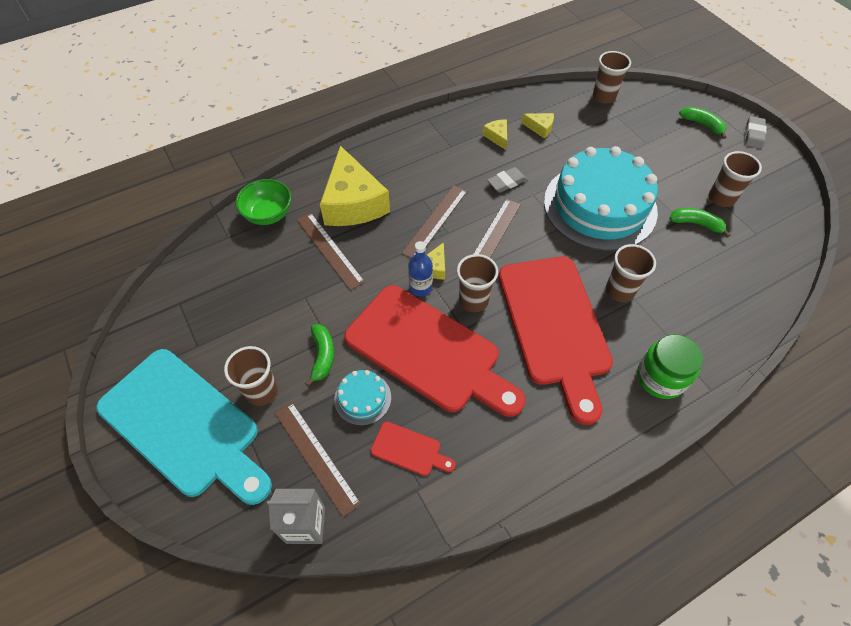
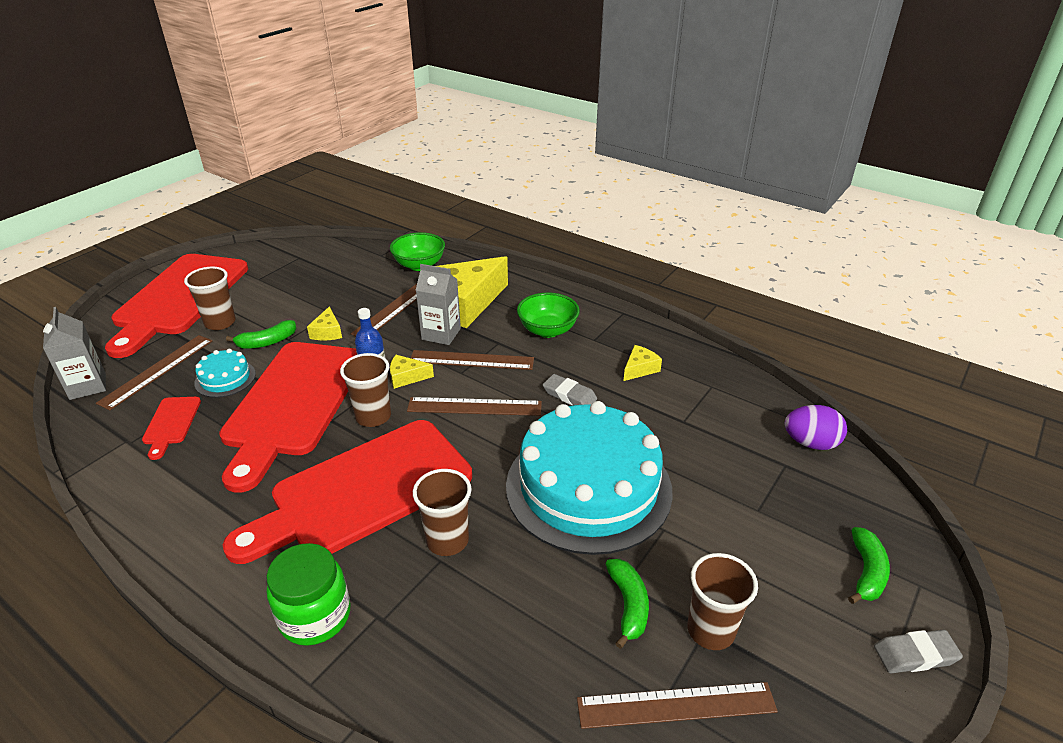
camera: 65 degrees right, 20 degrees down
turquoise cutting board [96,349,272,505] -> red cutting board [105,254,248,358]
yellow cheese [522,113,554,138] -> yellow cheese moved to [307,306,342,340]
brown cup [593,51,631,104] -> purple egg [785,405,847,450]
none -> grey carton [416,264,461,345]
none -> green bowl [517,292,580,338]
none -> brown ruler [577,682,778,729]

